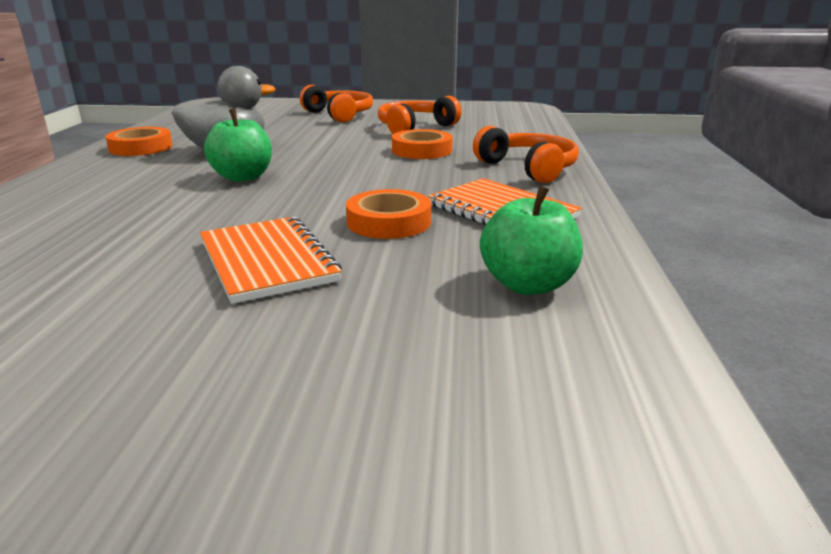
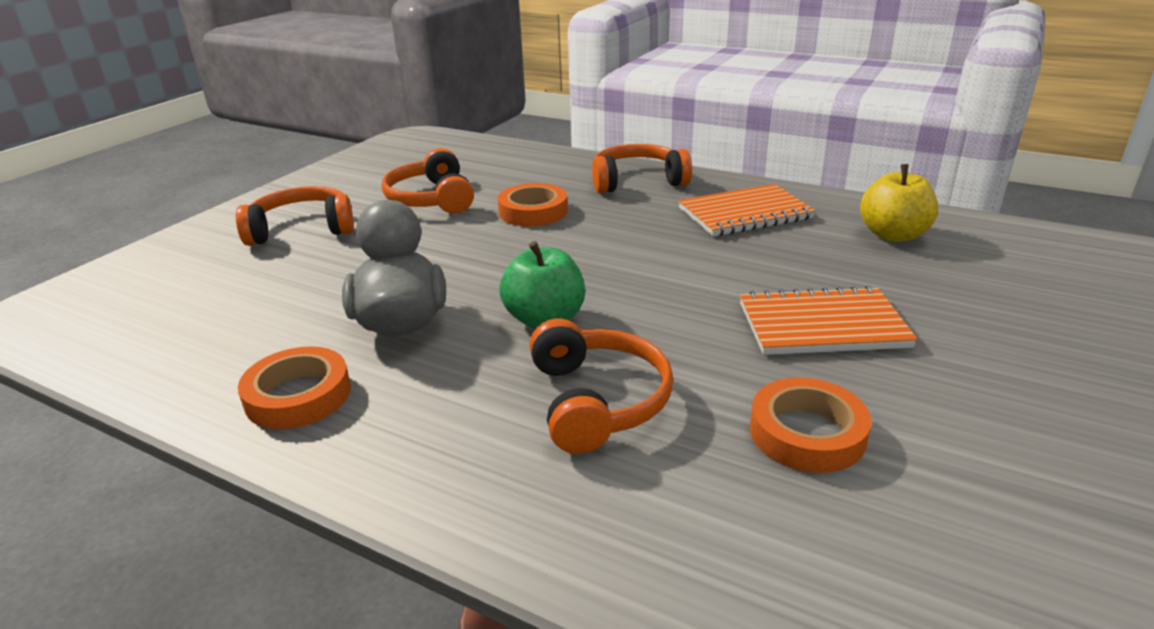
camera: 65 degrees left, 5 degrees up
orange tape [346,189,431,239] -> orange tape moved to [750,377,872,473]
green apple [480,186,583,295] -> yellow apple [860,164,938,242]
none -> orange headphones [529,319,673,454]

